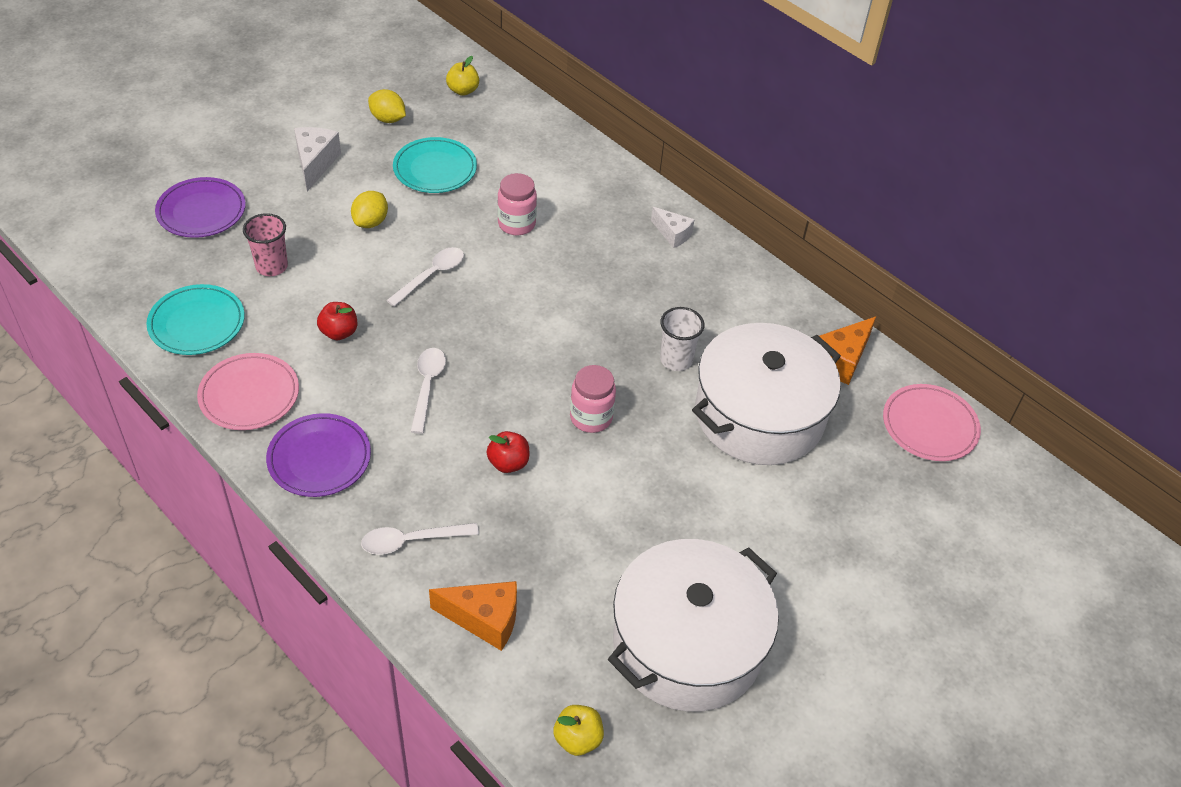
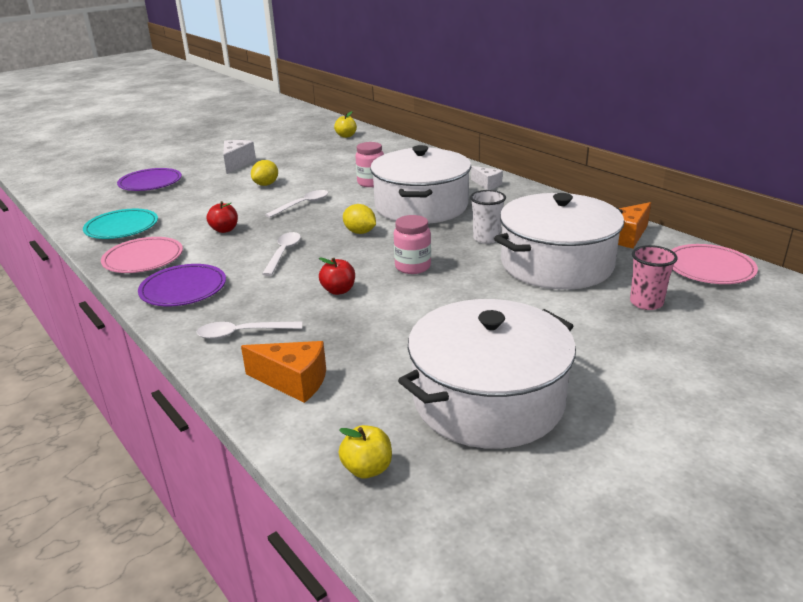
camera: 10 degrees right, 20 degrees down
pink cup [243,213,288,276] -> pink cup moved to [630,245,678,310]
yellow lemon [368,89,406,123] -> yellow lemon moved to [343,204,376,234]
turquoise plate [393,137,477,193] -> none
none -> white pot [370,145,471,224]

